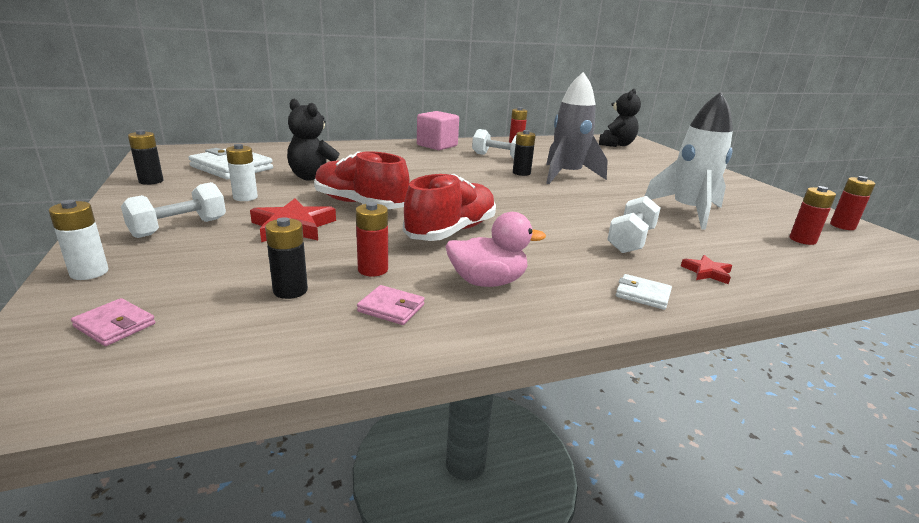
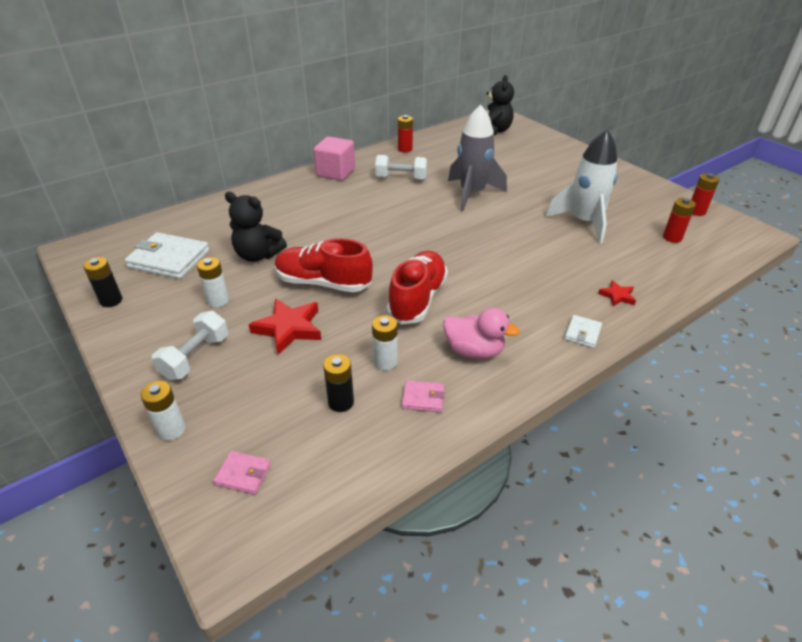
camera: 15 degrees left, 15 degrees up
red battery [356,202,388,277] -> white battery [372,315,398,370]
pink duck [445,212,546,287] -> pink duck turned 45 degrees clockwise [443,308,520,359]
black battery [513,130,536,176] -> none
white dumbbell [607,196,661,253] -> none
white wallet [616,274,672,310] -> white wallet turned 75 degrees counterclockwise [565,315,602,348]

